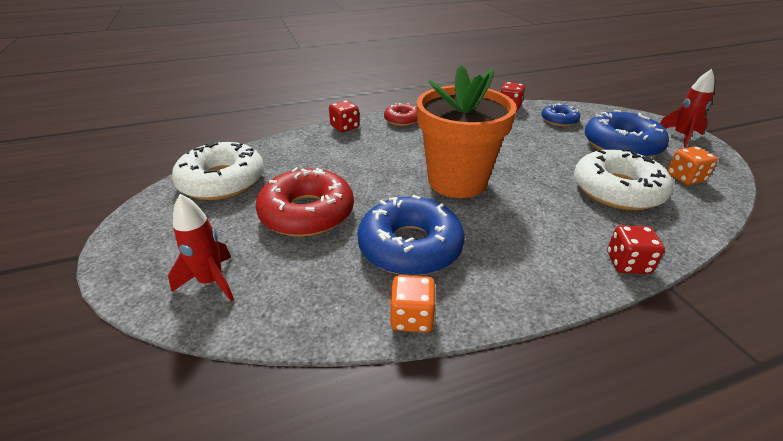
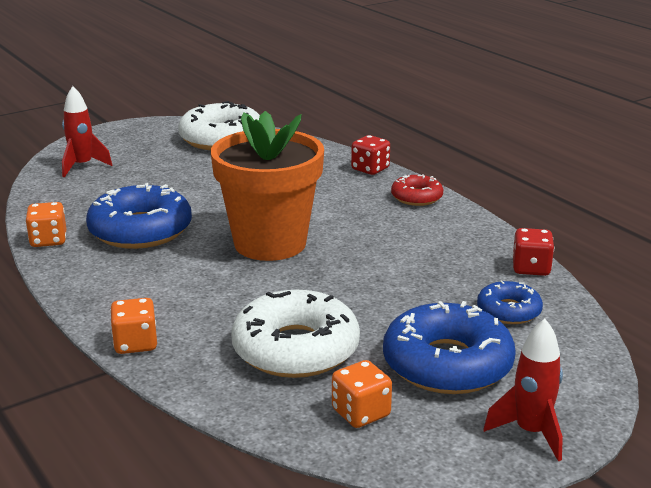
camera: 75 degrees right, 10 degrees down
red donut [255,167,354,237] -> none
red dice [607,225,665,274] -> orange dice [110,298,157,354]

